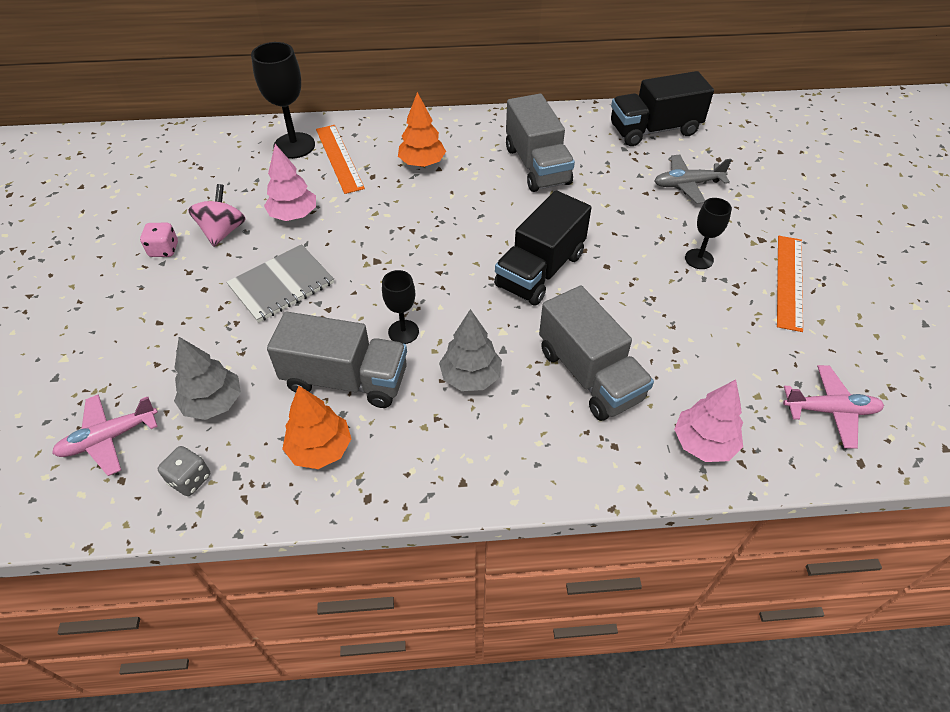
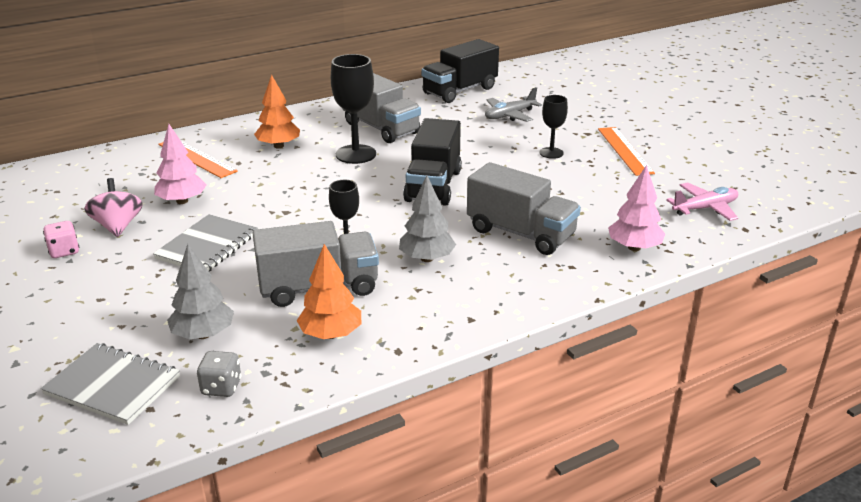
camera: 25 degrees left, 20 degrees down
pink plane [52,395,158,476] -> grey notebook [40,343,180,425]
black goblet [251,42,315,159] -> black goblet moved to [331,54,376,164]

